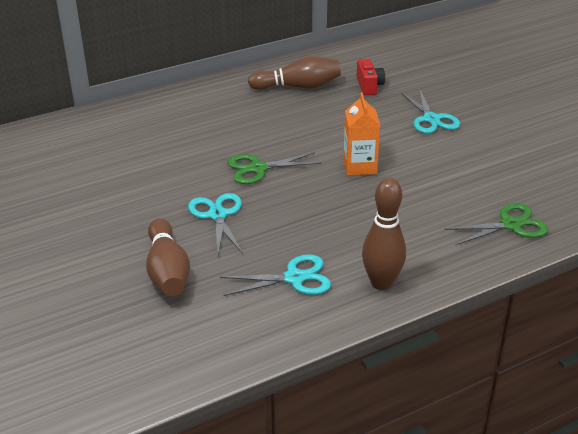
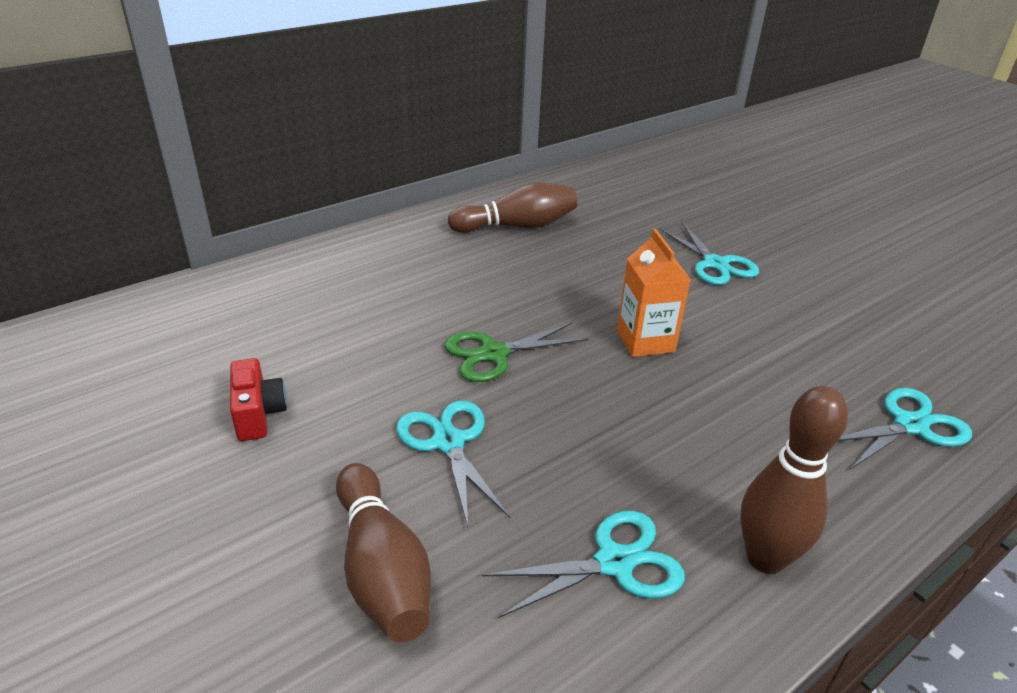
camera: 10 degrees left, 0 degrees up
red camera [356,59,385,95] -> red camera moved to [230,358,287,441]
green scissors [444,203,548,245] -> turquoise scissors [838,388,972,470]

